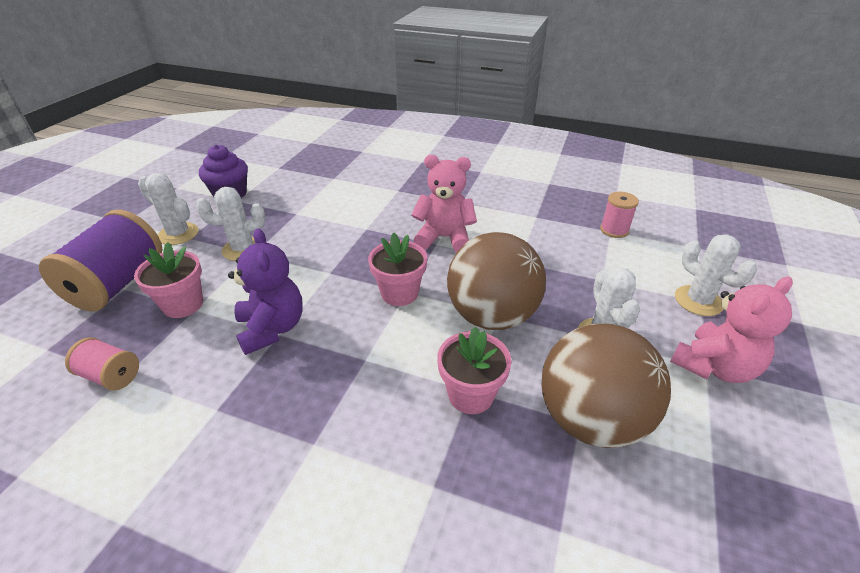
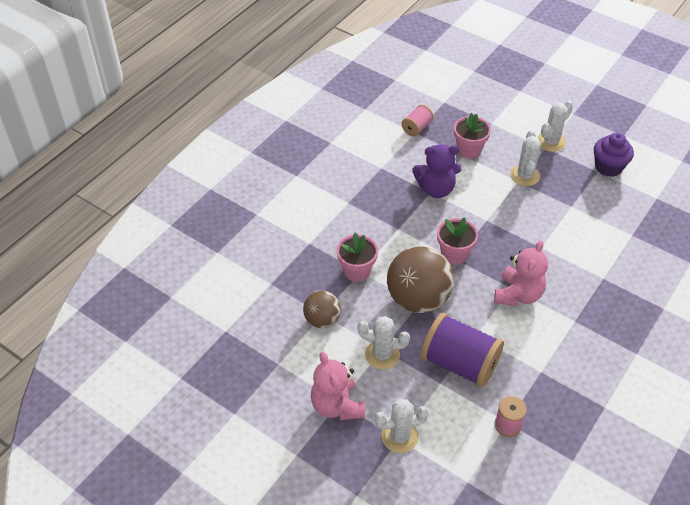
camera: 105 degrees right, 10 degrees up
purple spool [39,209,163,311] -> purple spool moved to [421,313,504,388]
brown ball [542,324,671,448] -> brown ball [303,291,341,328], size x0.56

